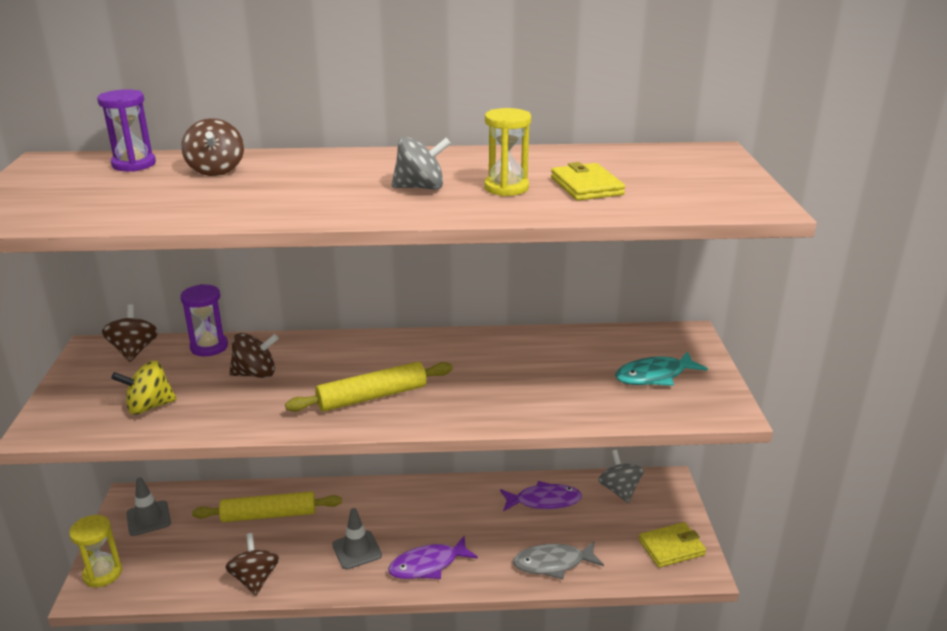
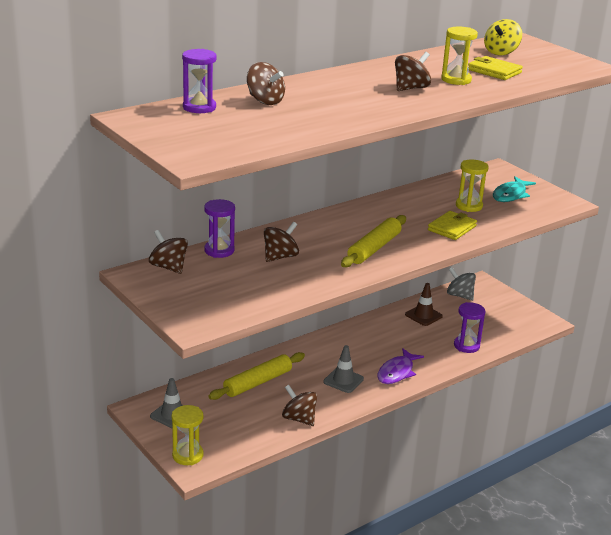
camera: 35 degrees left, 0 degrees up
yellow spinning top [111,360,177,415] -> yellow spinning top moved to [484,19,522,56]
grey spinning top [391,137,451,190] -> brown spinning top [395,52,431,91]
purple fish [500,481,582,511] -> brown traffic cone [405,283,443,326]
grey fish [513,542,604,579] -> purple hourglass [454,302,485,353]
yellow wallet [639,522,706,568] -> yellow wallet moved to [428,211,477,240]
none -> yellow hourglass [456,160,489,212]

